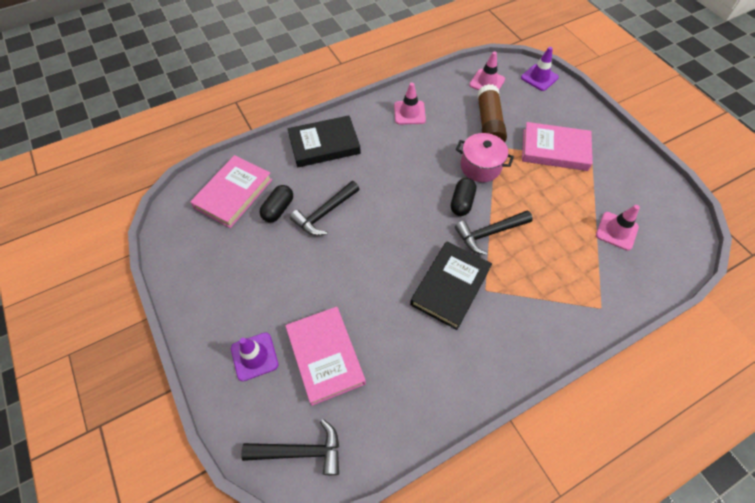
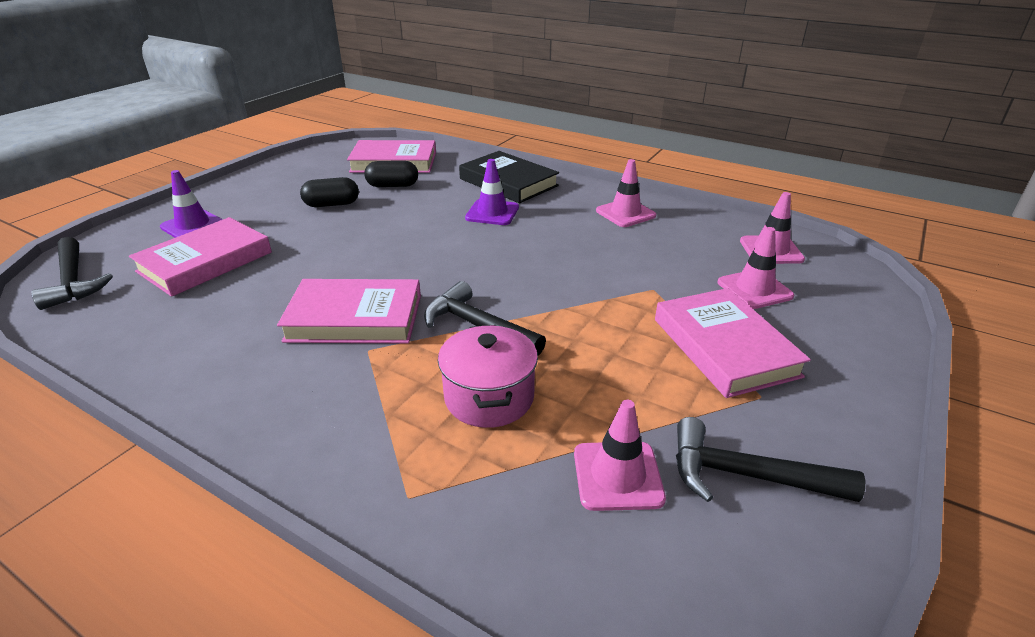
camera: 60 degrees right, 25 degrees down
black hammer [290,181,359,236] -> black hammer moved to [676,417,865,502]
black book [410,241,492,330] -> pink book [277,279,421,343]
black capsule [451,178,476,216] -> black capsule moved to [300,177,359,207]
pink pot [456,133,514,182] -> pink pot moved to [438,325,538,428]
brown glue stick [477,84,507,142] -> none
purple traffic cone [521,47,559,91] -> purple traffic cone moved to [465,159,519,225]
none -> pink traffic cone [718,227,794,309]

